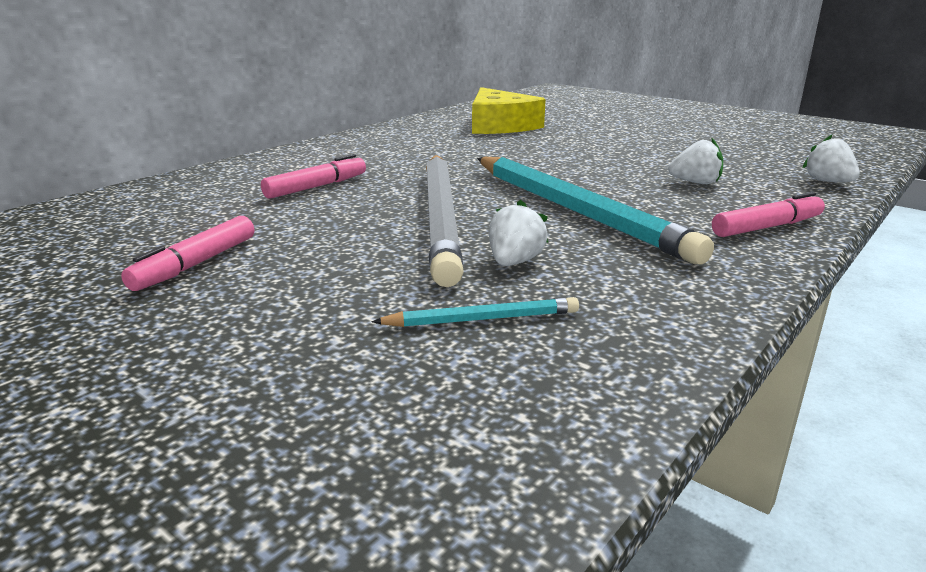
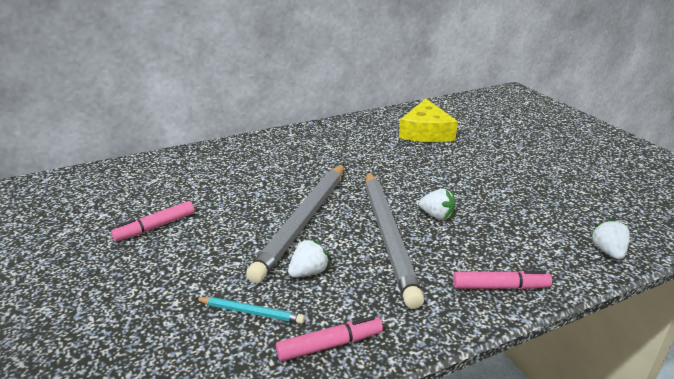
camera: 25 degrees right, 5 degrees up
pink marker [261,154,366,199] -> pink marker moved to [276,316,383,362]
turquoise pencil [477,157,714,265] -> grey pencil [366,172,424,309]
white strawberry [668,137,723,184] -> white strawberry moved to [419,189,455,220]

